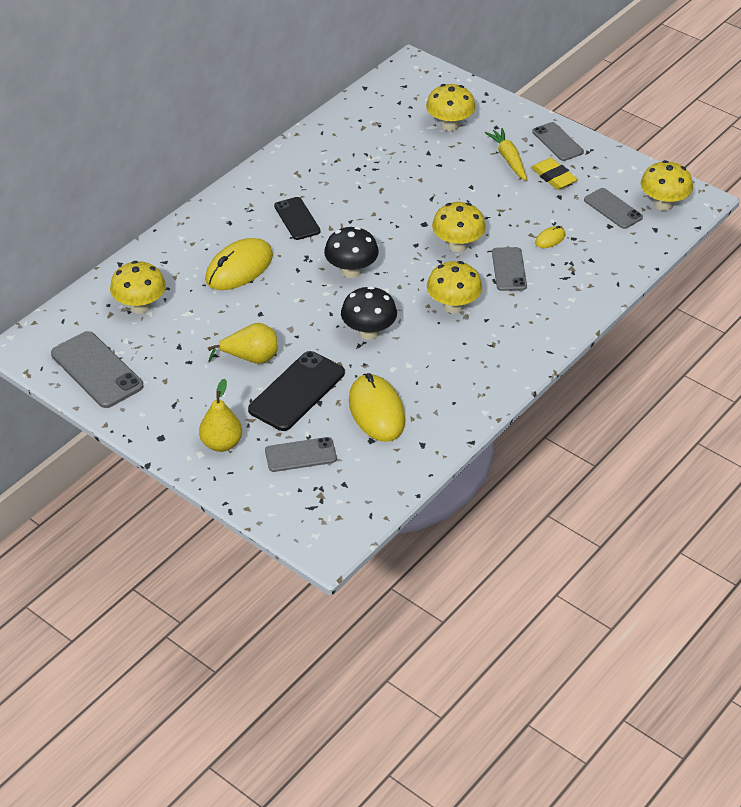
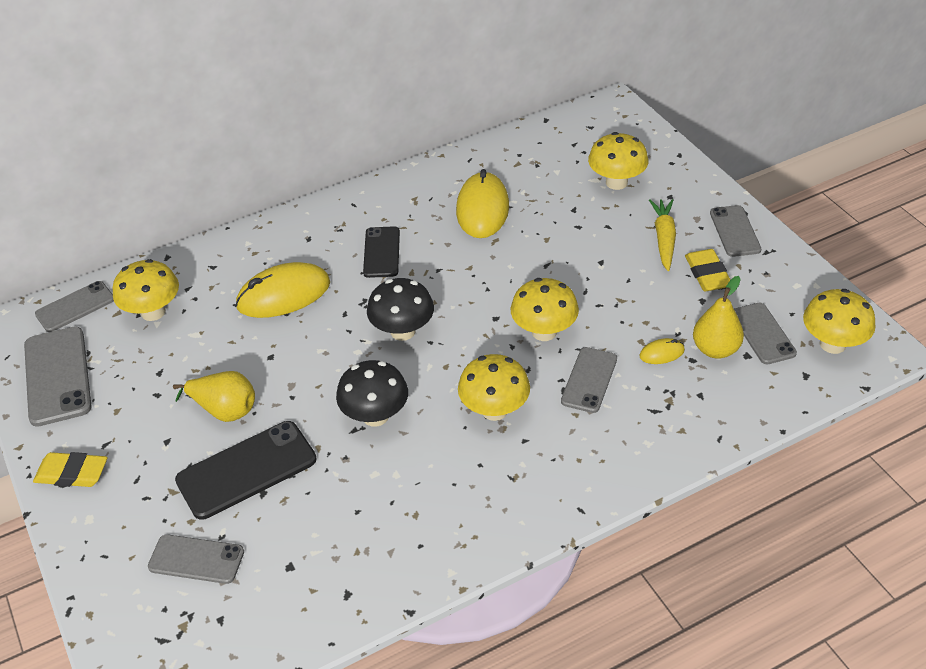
camera: 25 degrees right, 0 degrees up
yellow pear [199,379,242,452] -> yellow pear moved to [693,276,744,359]
yellow mouse [349,373,405,442] -> yellow mouse moved to [456,169,509,238]
none -> yellow eraser [33,452,108,487]
none -> grey phone [35,281,113,332]

